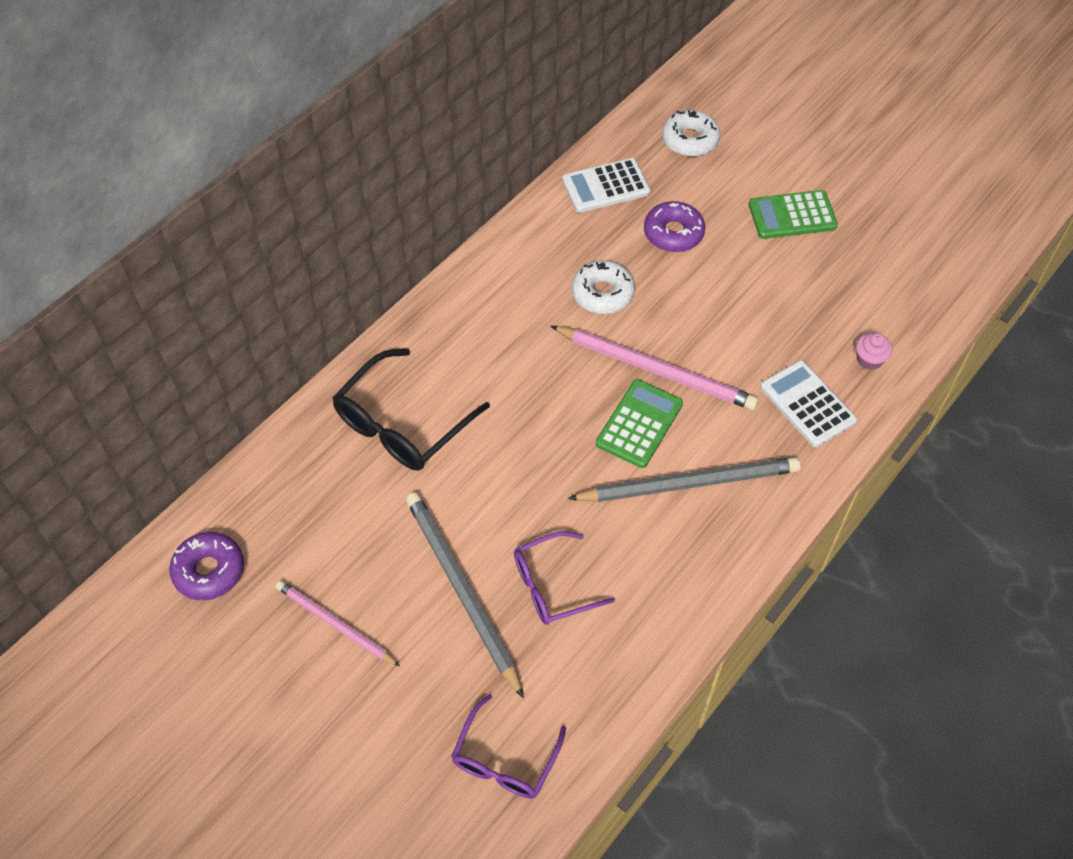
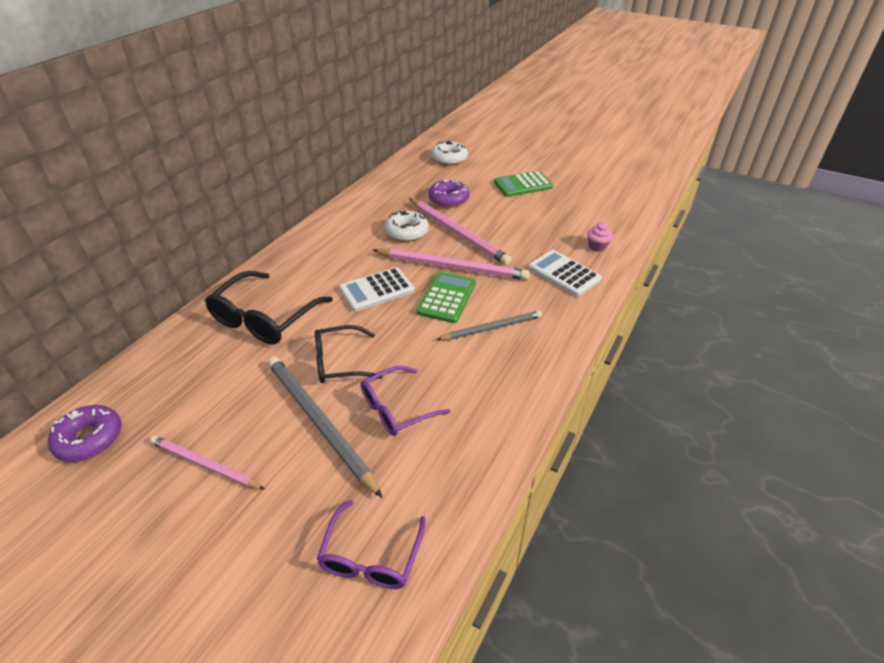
camera: 10 degrees left, 15 degrees down
white calculator [562,158,650,213] -> white calculator moved to [339,267,414,312]
grey pencil [568,457,801,502] -> grey pencil [436,311,542,340], size x0.62
none -> black glasses [315,325,383,383]
none -> pink pencil [409,198,512,265]

